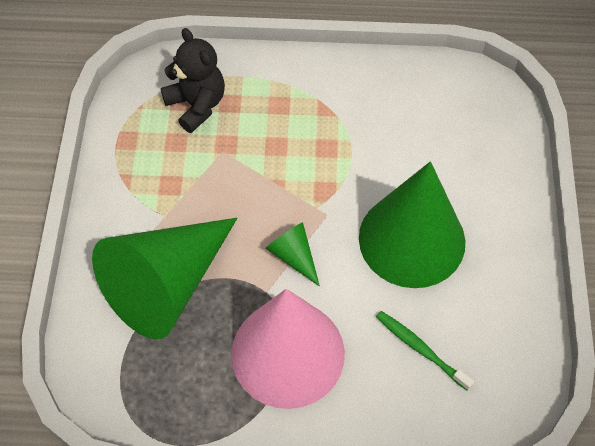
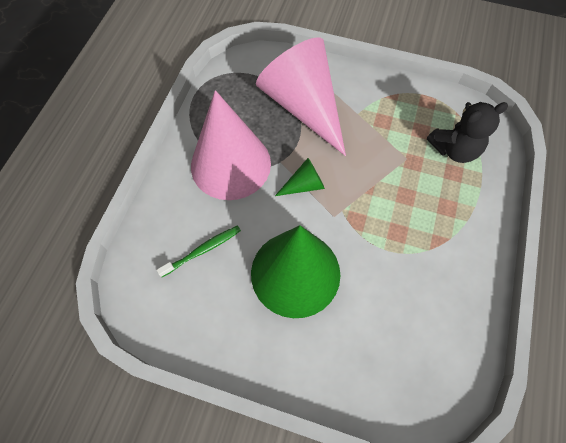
camera: 105 degrees right, 5 degrees up
green cone [92,218,237,339] -> pink cone [256,37,346,156]

